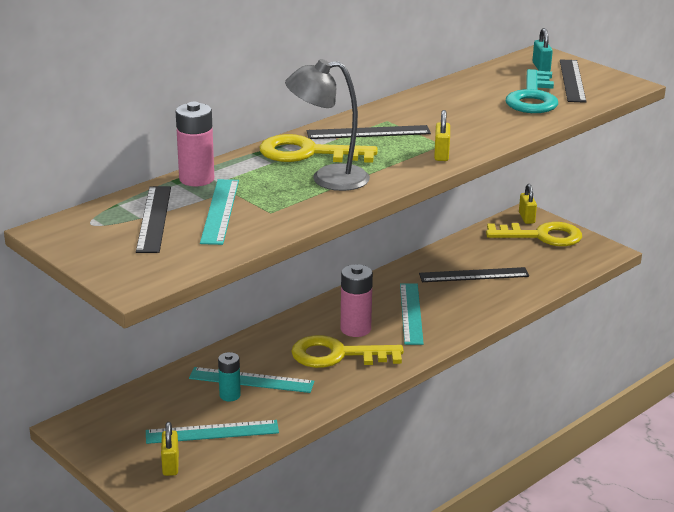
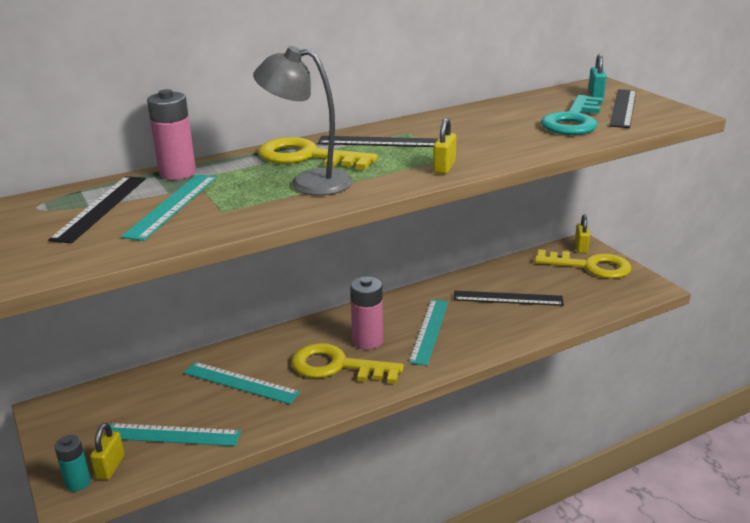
camera: 15 degrees right, 0 degrees up
turquoise battery [218,352,241,401] -> turquoise battery moved to [55,435,91,492]

